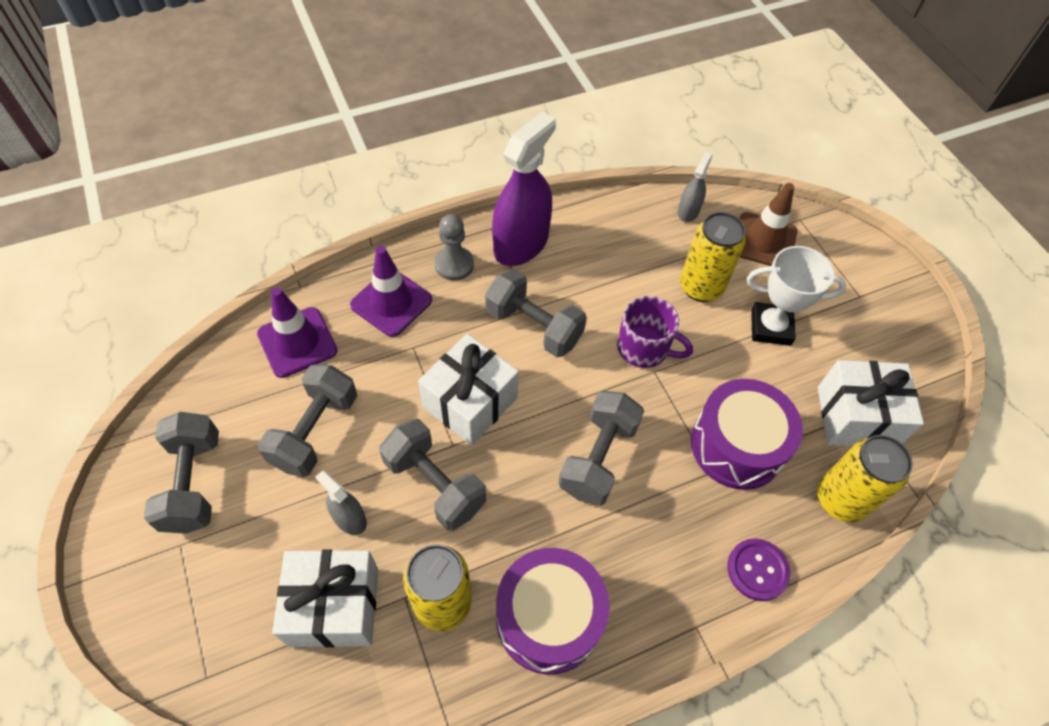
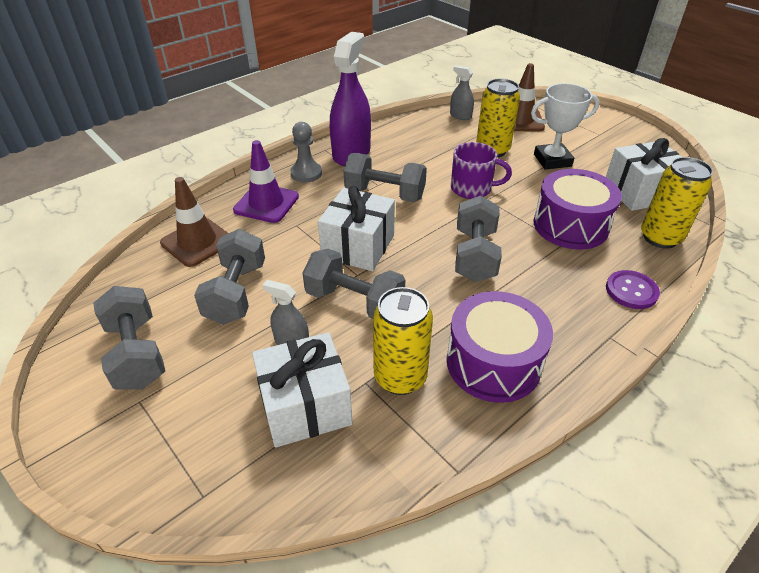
camera: 15 degrees left, 15 degrees down
purple traffic cone [257,288,338,378] -> brown traffic cone [160,177,228,267]
grey spray bottle [678,152,712,222] -> grey spray bottle turned 60 degrees counterclockwise [450,65,474,120]

